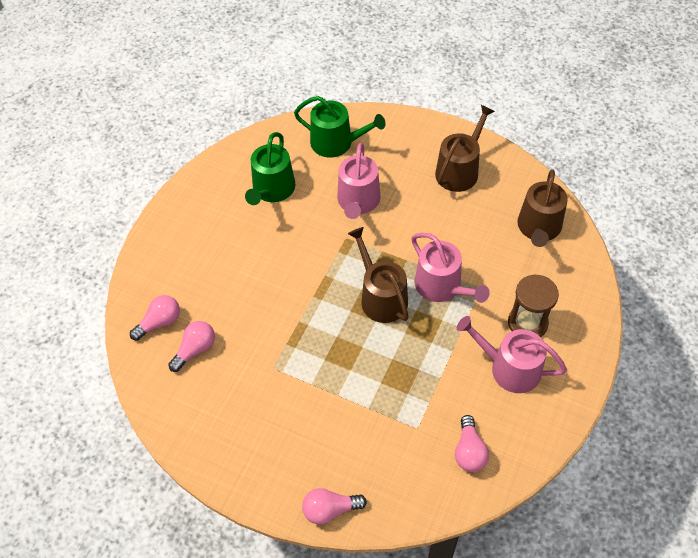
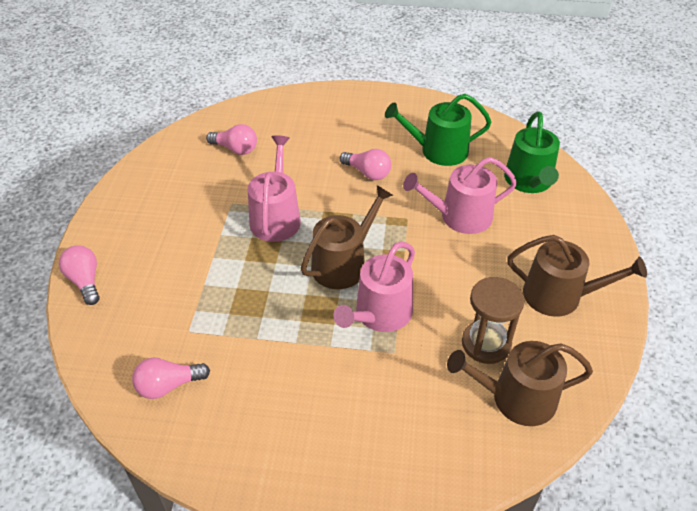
camera: 70 degrees right, 10 degrees down
pink light bulb [130,295,180,341] -> pink light bulb moved to [340,149,391,180]
pink watering can [457,316,567,393] -> pink watering can moved to [248,135,301,242]
brown hourglass [508,275,559,337] -> brown hourglass moved to [462,277,525,364]

